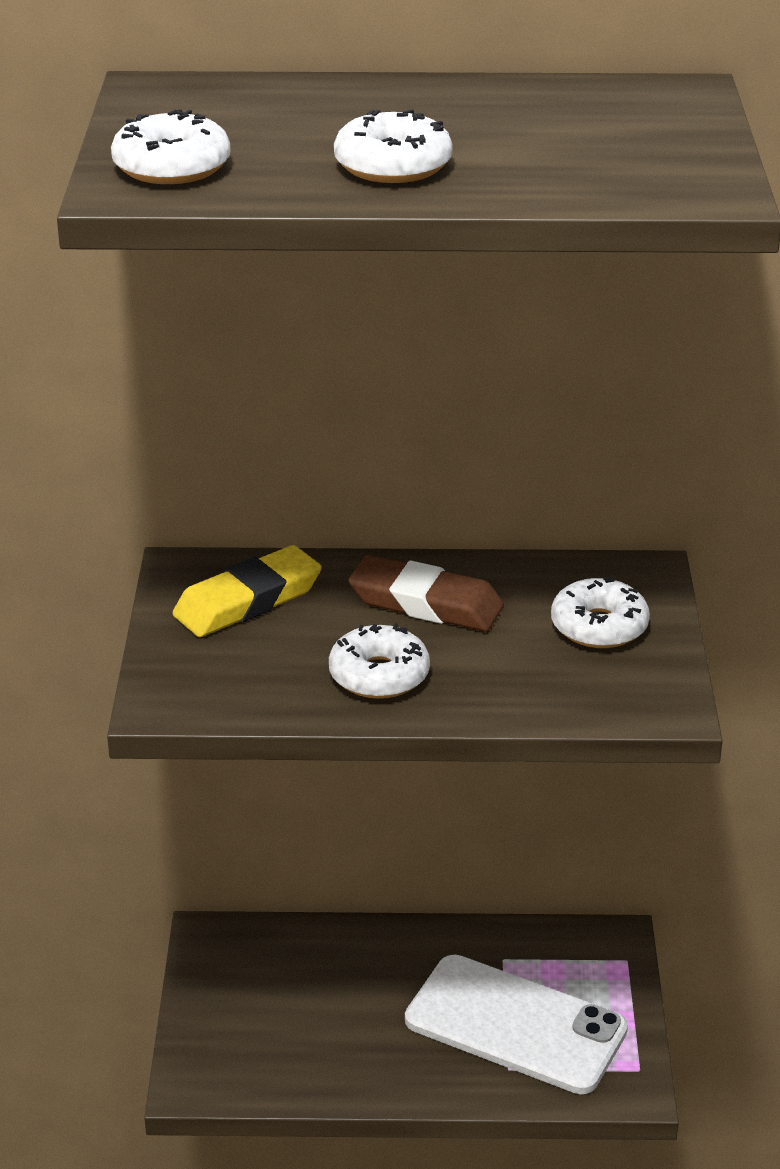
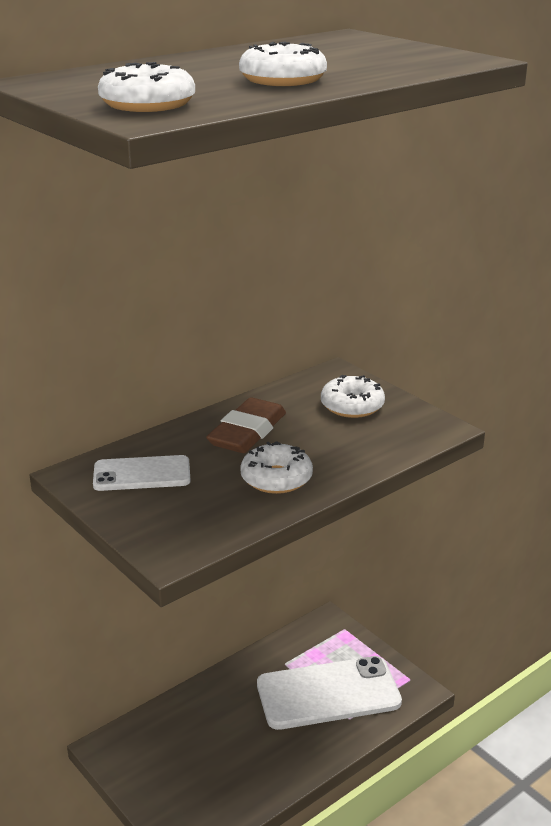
camera: 40 degrees left, 5 degrees down
yellow eraser [172,545,322,637] -> white phone [93,455,190,491]
brown eraser [348,555,504,632] -> brown eraser turned 45 degrees counterclockwise [206,397,286,453]

